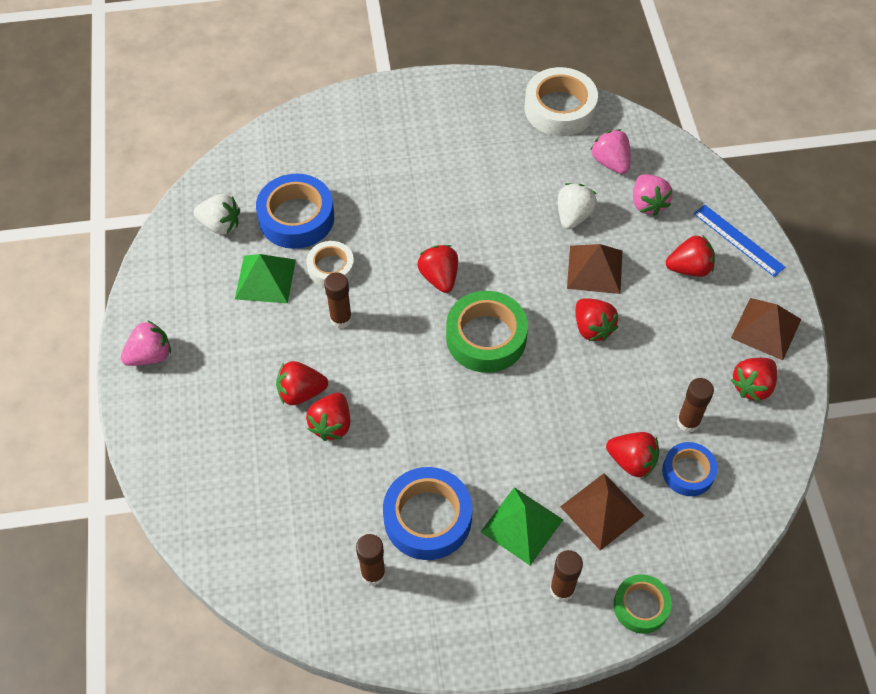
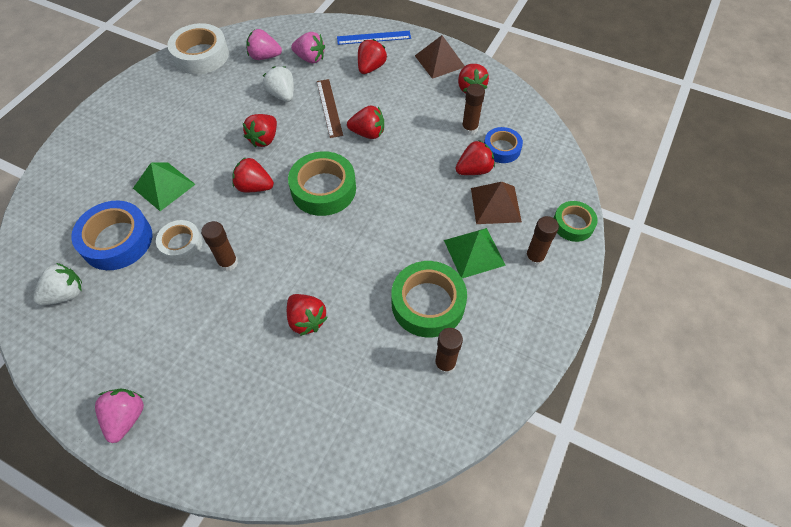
camera: 55 degrees left, 0 degrees up
green pyramid [235,254,296,303] -> green pyramid moved to [133,162,196,211]
red strawberry [276,361,328,405] -> red strawberry moved to [243,114,277,147]
blue tape [383,467,472,560] -> green tape [392,261,467,337]
brown pyramid [567,244,622,294] -> brown ruler [317,79,343,138]

